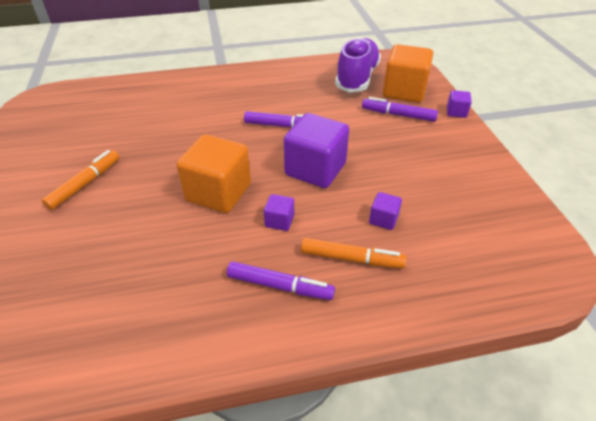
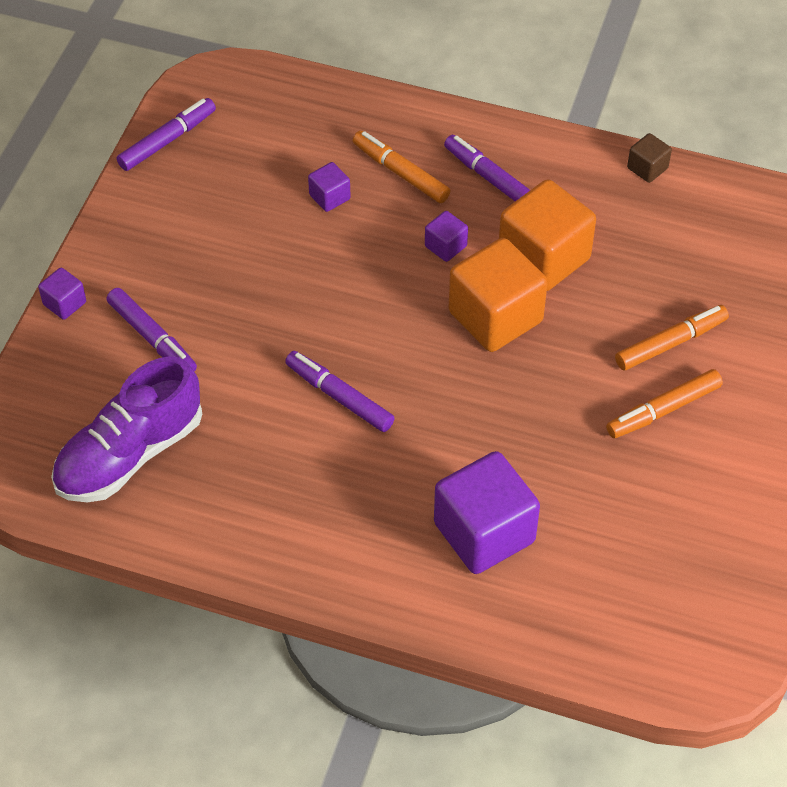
camera: 150 degrees left, 10 degrees up
purple cube [284,113,349,188] -> purple cube moved to [434,451,540,574]
orange cube [383,44,433,103] -> orange cube moved to [499,179,596,291]
none -> purple marker [117,98,216,171]
none -> orange marker [615,305,729,370]
none -> brown cube [627,133,672,183]

